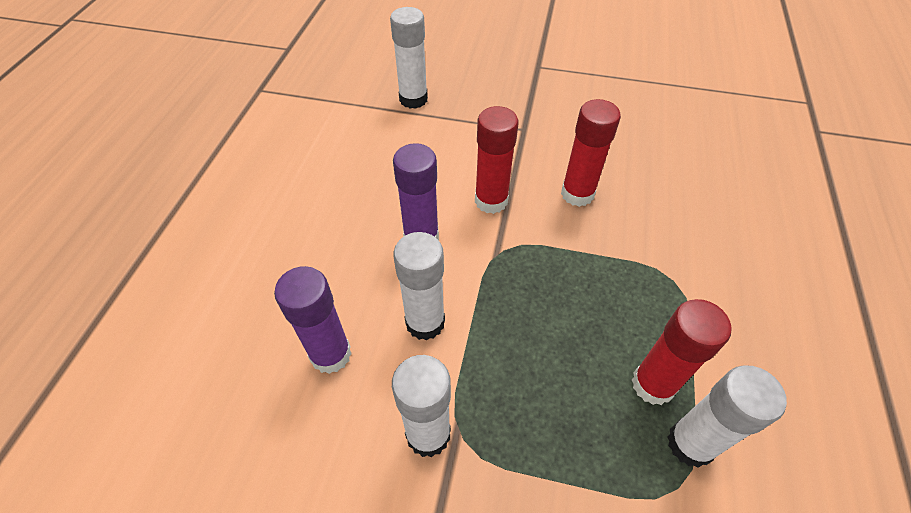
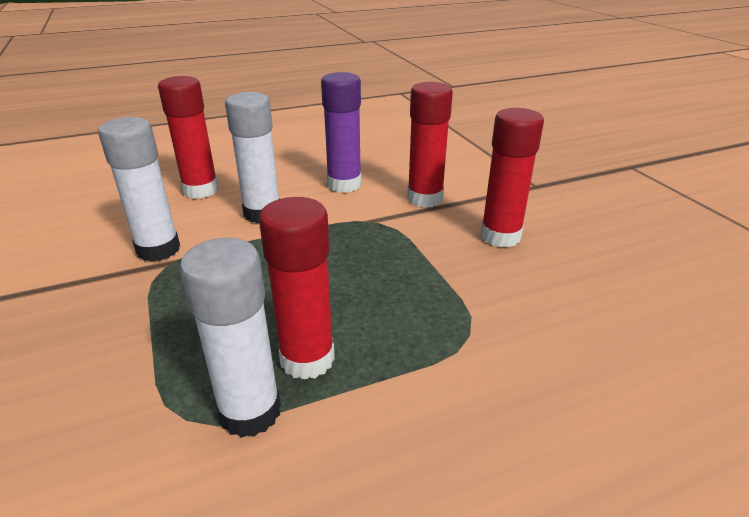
camera: 55 degrees right, 20 degrees down
purple glue stick [274,266,352,374] -> red glue stick [158,76,219,199]
white glue stick [390,7,428,109] -> none

